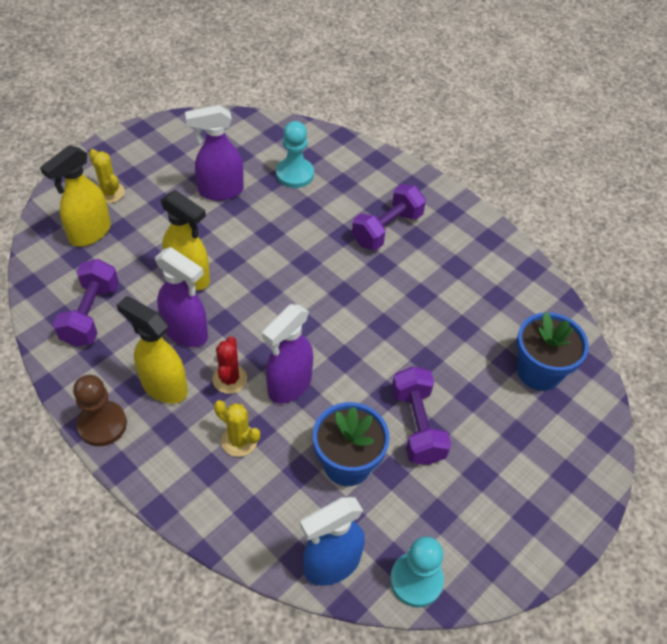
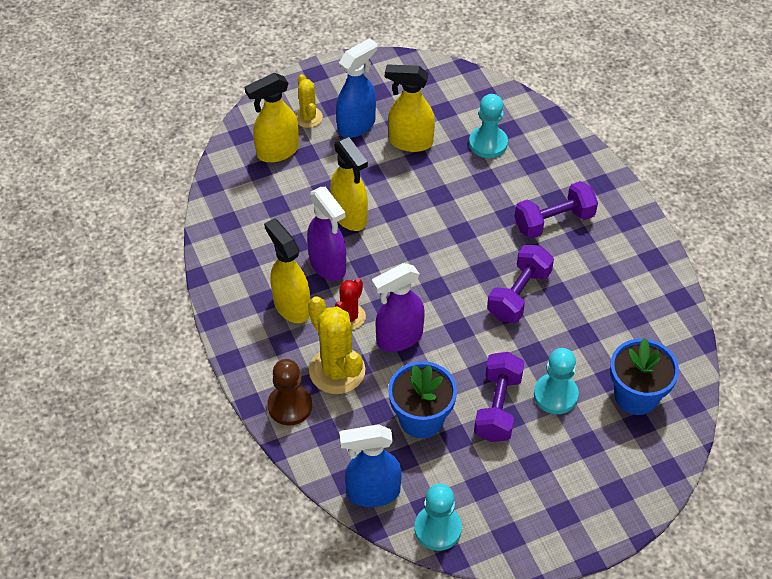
camera: 25 degrees right, 0 degrees up
purple dumbbell [53,259,119,347] -> purple dumbbell moved to [487,245,554,323]
brown pawn [73,375,127,446] -> brown pawn moved to [268,359,312,425]
purple spray bottle [185,105,244,201] -> yellow spray bottle [385,64,435,152]
yellow cactus [214,400,260,457] -> yellow cactus [308,296,365,394], size x1.72
none -> blue spray bottle [336,38,377,138]
none -> turquoise pawn [534,348,579,414]

